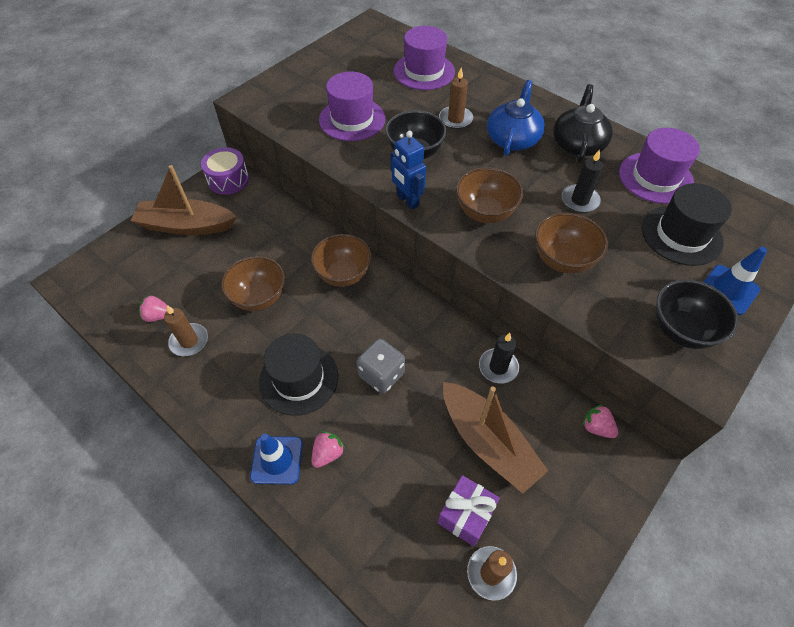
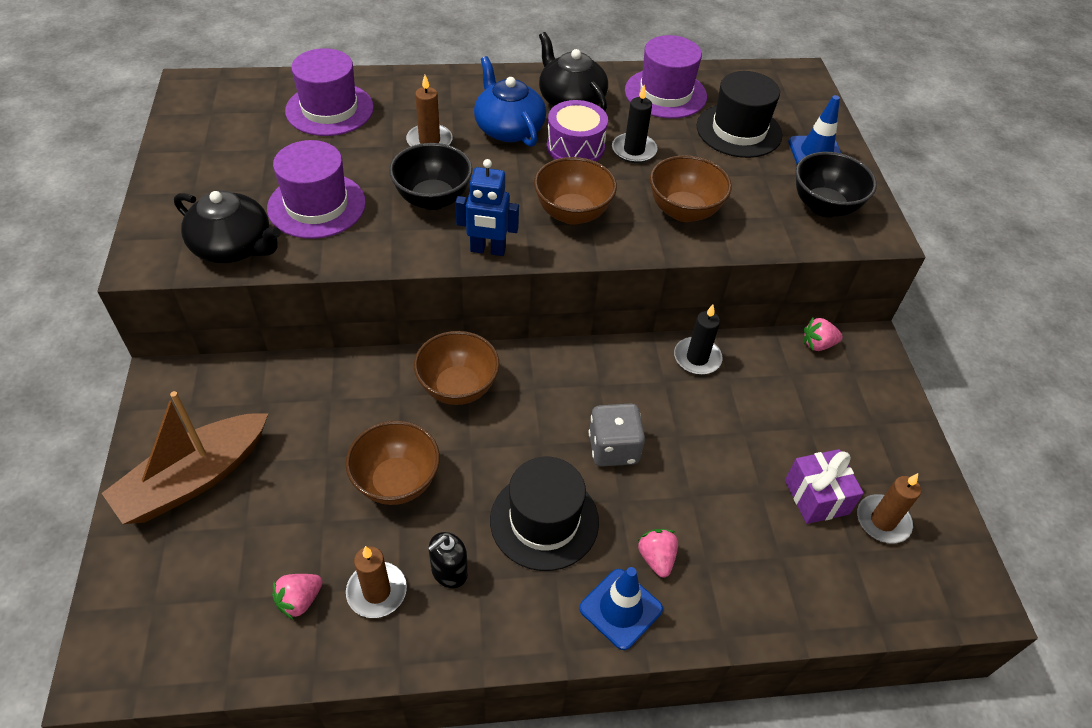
camera: 50 degrees left, 5 degrees down
purple drum [201,147,249,195] -> purple drum moved to [547,100,608,162]
brown boat [443,382,548,494] -> none
none -> black teapot [174,191,281,263]
none -> black soap dispenser [428,532,468,588]

